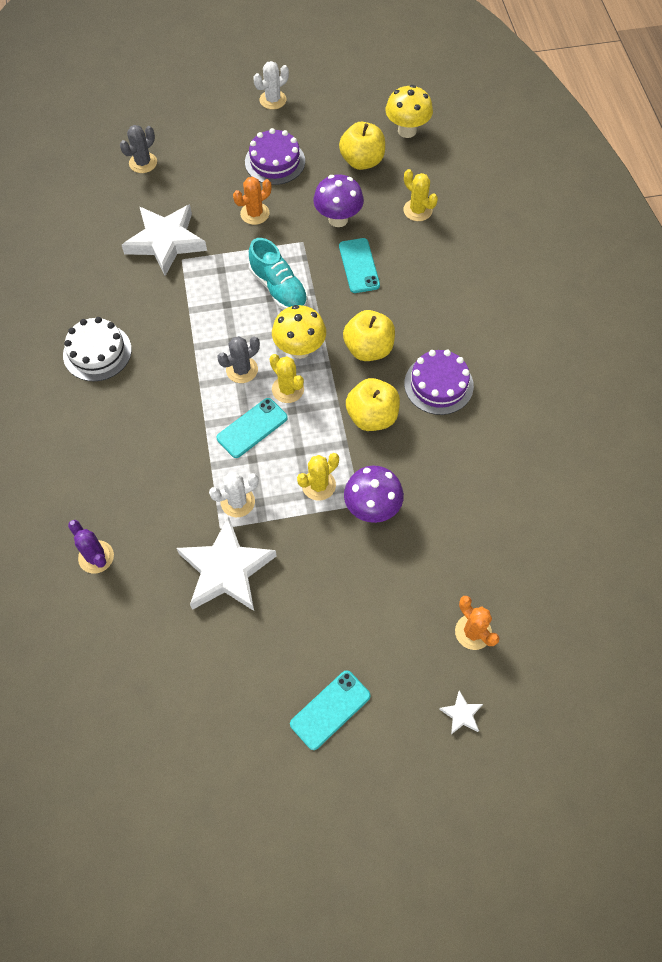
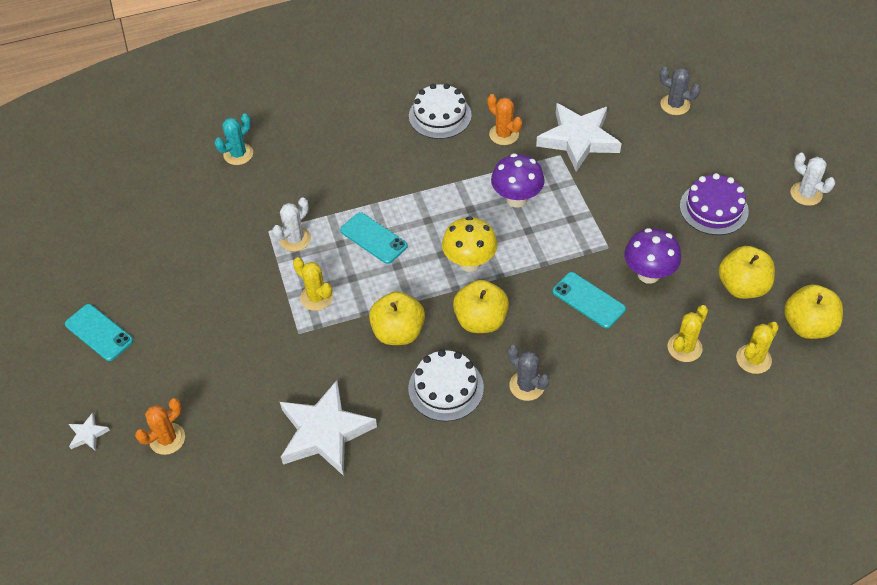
camera: 85 degrees right, 10 degrees down
purple cactus [68,520,114,573] -> turquoise cactus [215,113,253,165]
white star [177,516,277,611] -> white star moved to [280,380,377,476]
white cactus [209,472,259,517] -> white cactus turned 75 degrees clockwise [272,197,311,251]
grey cactus [218,336,260,383] -> grey cactus moved to [508,345,550,401]
orange cactus [233,177,271,225] -> orange cactus moved to [487,94,522,145]
turquoise shoe [249,238,308,310] -> none
yellow cactus [270,354,304,403] -> yellow cactus moved to [736,322,779,374]
turquoise phone [339,238,380,293] -> turquoise phone turned 60 degrees clockwise [552,272,626,328]
purple mushroom [344,466,404,523] -> purple mushroom moved to [491,153,545,208]
yellow mushroom [386,85,433,138] -> yellow apple [784,284,843,339]
purple cake [404,350,474,415] -> white cake [408,349,484,422]

